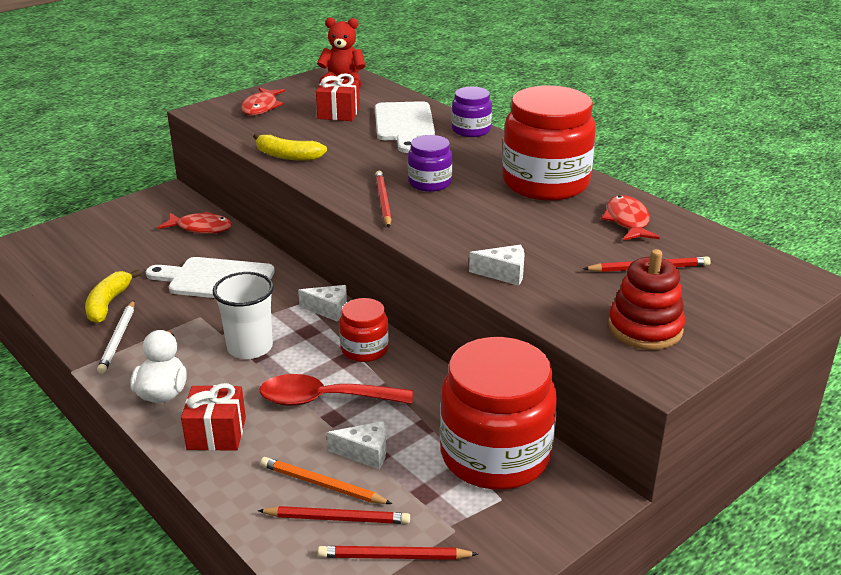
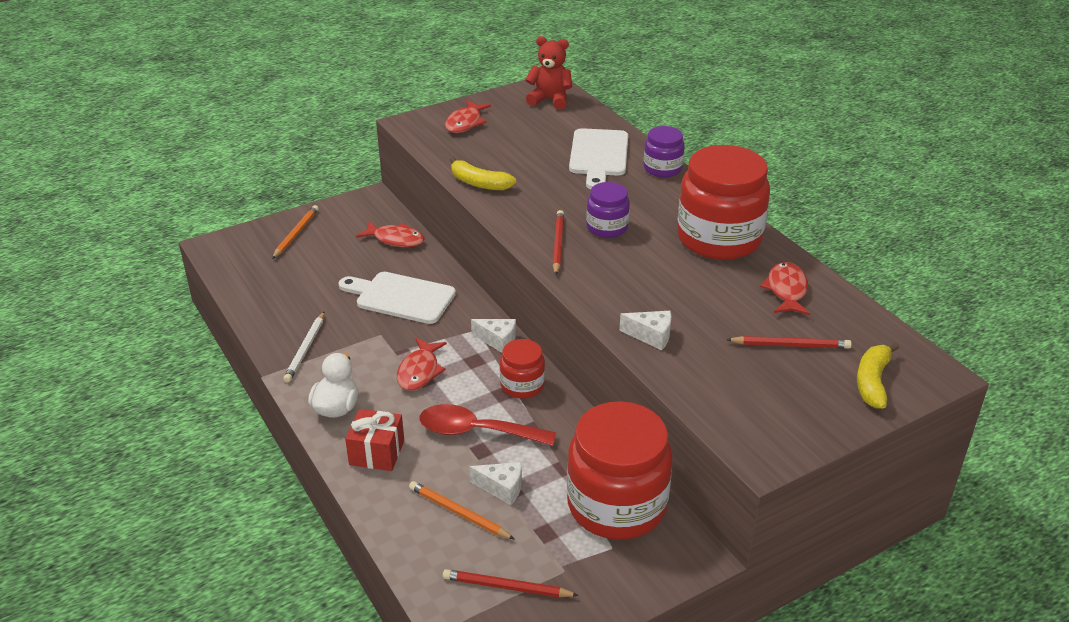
camera: 10 degrees right, 5 degrees up
yellow banana [85,269,141,323] -> yellow banana moved to [857,343,899,409]
white cup [213,272,274,359] -> red fish [397,338,447,391]
red pencil [258,506,410,524] -> none
red gift [316,73,360,121] -> none
red stacking toy [608,249,685,350] -> none
none -> orange pencil [272,205,319,259]

